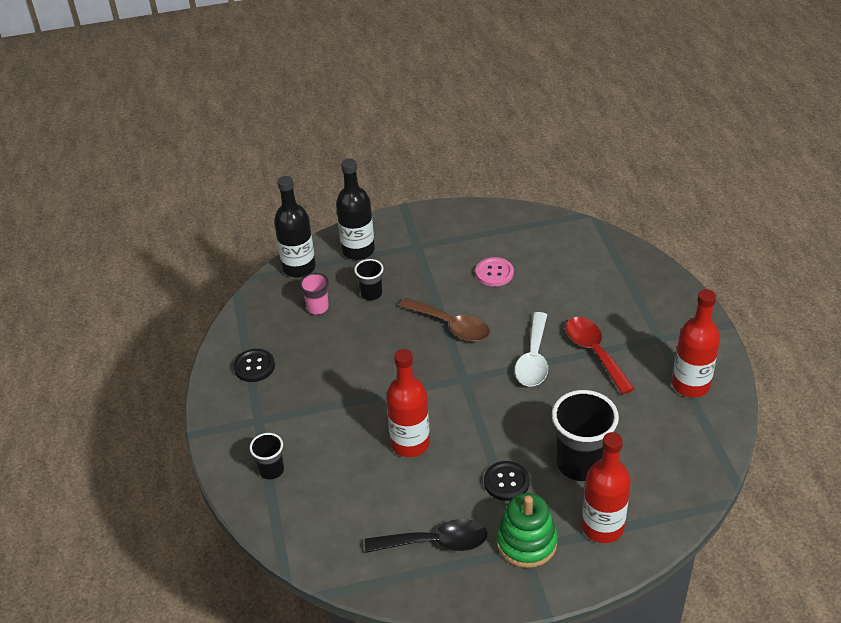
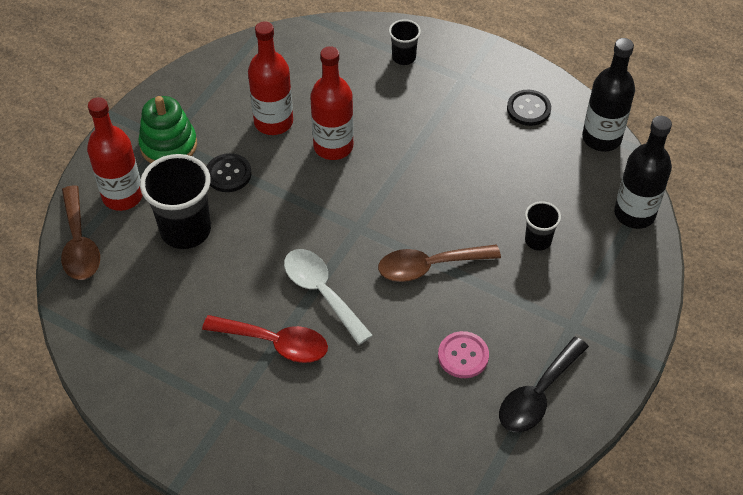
camera: 130 degrees right, 10 degrees up
pink cup [299,273,329,315] -> none
black bottle [336,159,375,260] -> black bottle moved to [582,38,635,152]
black spoon [365,519,487,553] -> black spoon moved to [499,337,589,433]
red bottle [672,289,720,397] -> red bottle moved to [248,21,293,135]
none -> brown spoon [61,185,100,280]

